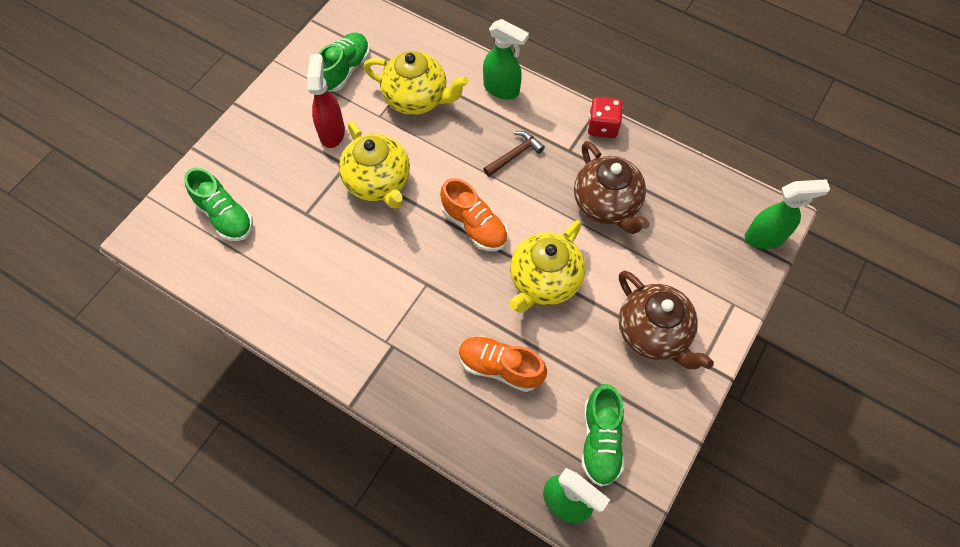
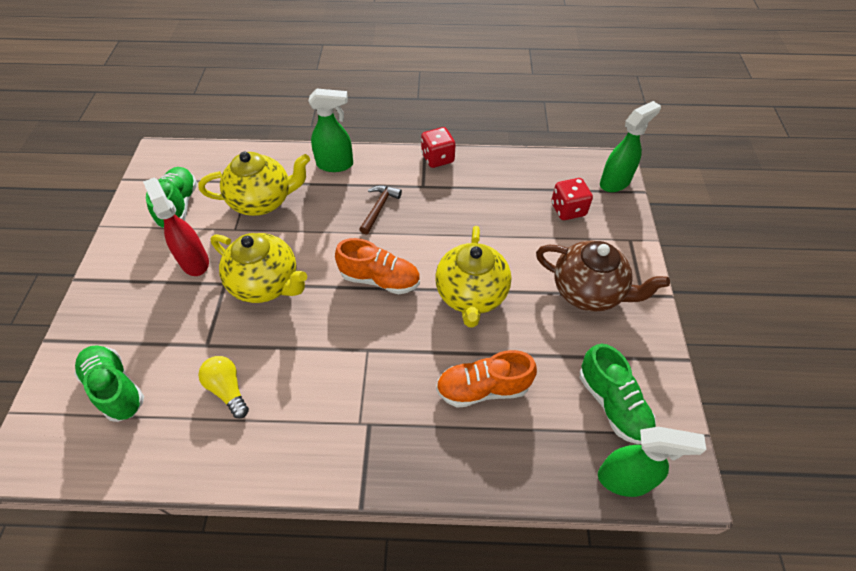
camera: 30 degrees left, 10 degrees down
green shoe [184,168,253,241] -> green shoe turned 150 degrees counterclockwise [74,345,144,422]
brown teapot [574,141,650,234] -> none
none -> yellow light bulb [198,356,249,418]
none -> red dice [551,178,593,220]

